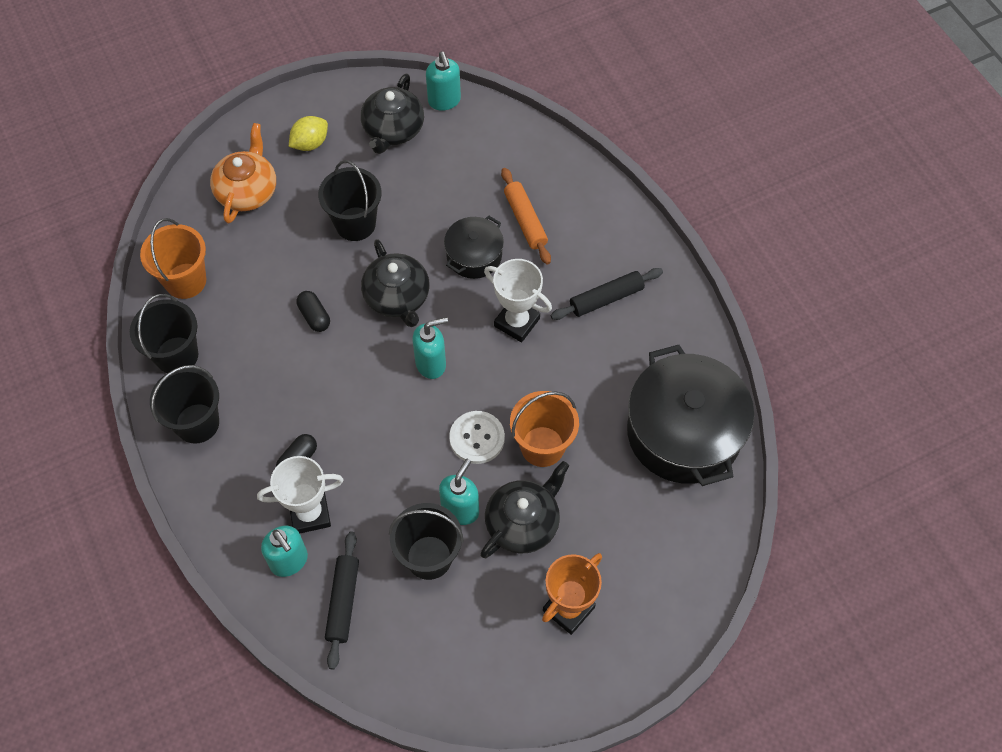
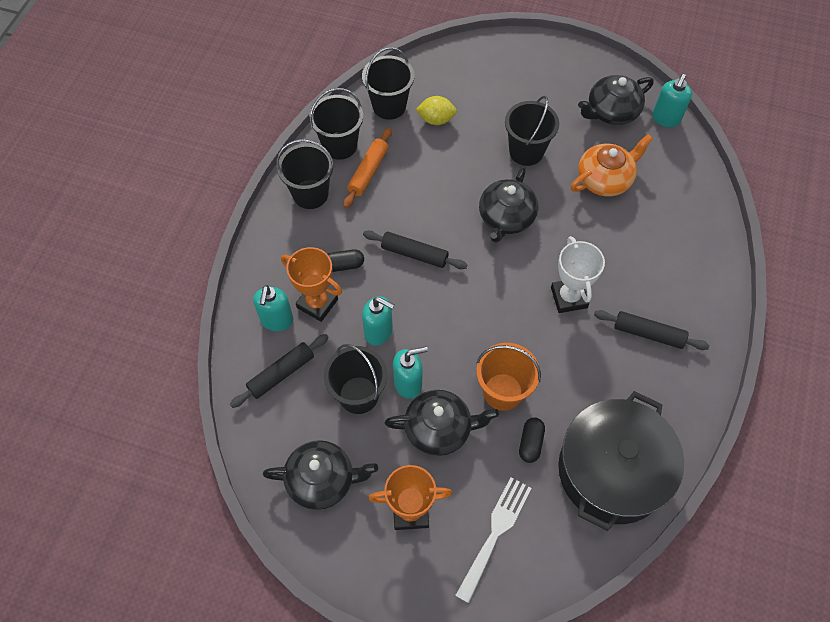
camera: 45 degrees right, 0 degrees up
orange bucket [140,218,206,299] -> black bucket [362,47,415,120]
orange teapot [210,123,276,224] -> orange teapot moved to [571,134,653,196]
white trophy [257,456,343,533] -> orange trophy [281,247,342,322]
yellow lemon [289,116,328,151] -> yellow lemon moved to [415,96,457,125]
black capsule [297,291,330,332] -> black capsule moved to [519,417,545,463]
turquoise soap dispenser [412,317,448,379] -> turquoise soap dispenser moved to [362,296,395,345]
black pot [444,216,504,279] -> none
white button [449,411,505,464] -> none
orange rolling pin [501,168,551,265] -> orange rolling pin moved to [343,128,392,208]
none -> black teapot [263,440,378,510]
none -> black rolling pin [363,230,467,269]
none -> white fork [455,477,532,603]

